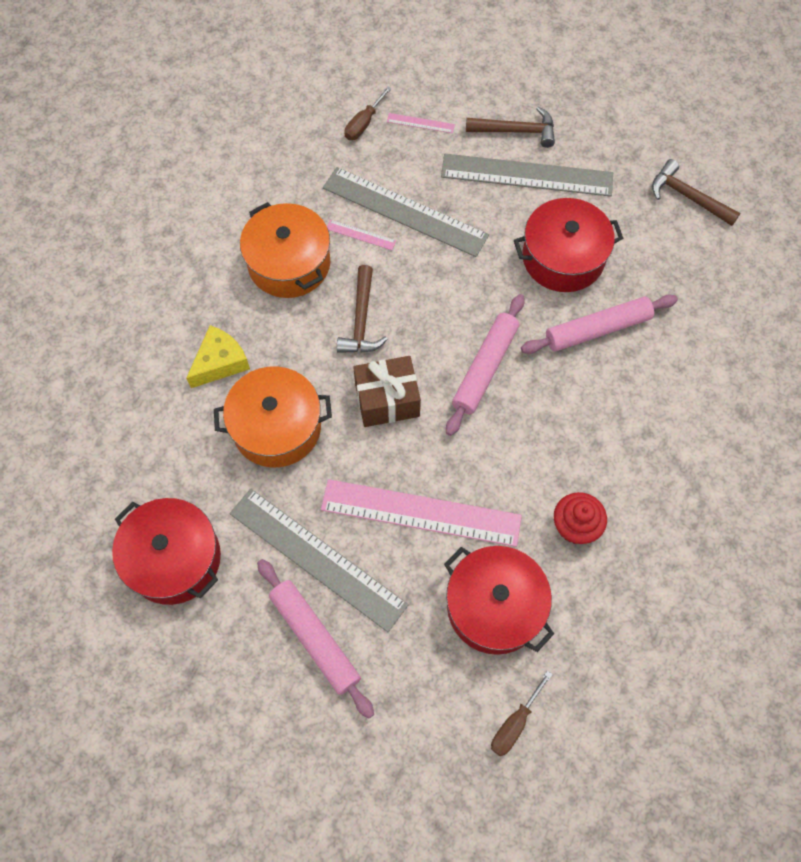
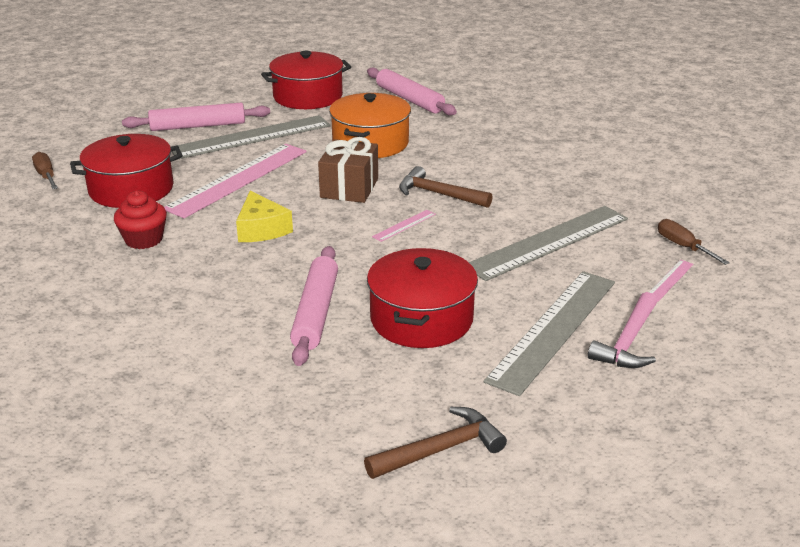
camera: 115 degrees right, 35 degrees down
yellow cheese [186,325,250,388] -> yellow cheese moved to [236,190,293,242]
orange pot [240,202,330,298] -> none
pink ruler [327,220,396,250] -> pink ruler moved to [372,210,436,242]
pink rolling pin [446,294,525,436] -> pink rolling pin moved to [367,68,457,116]
brown hammer [466,106,555,148] -> pink hammer [588,292,657,368]

